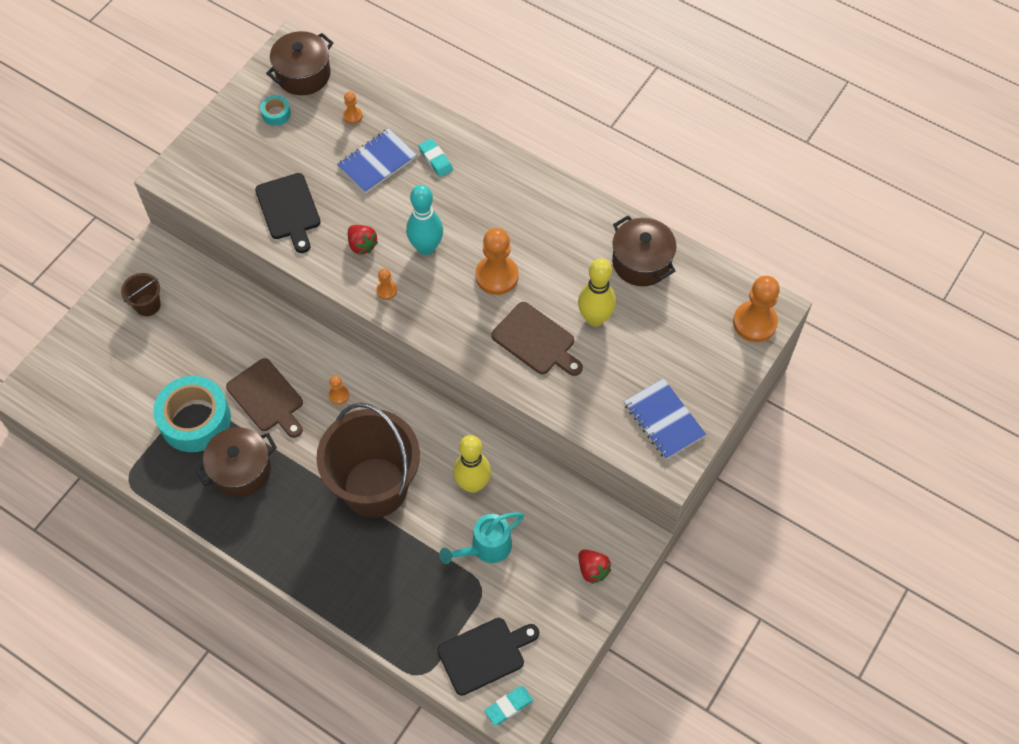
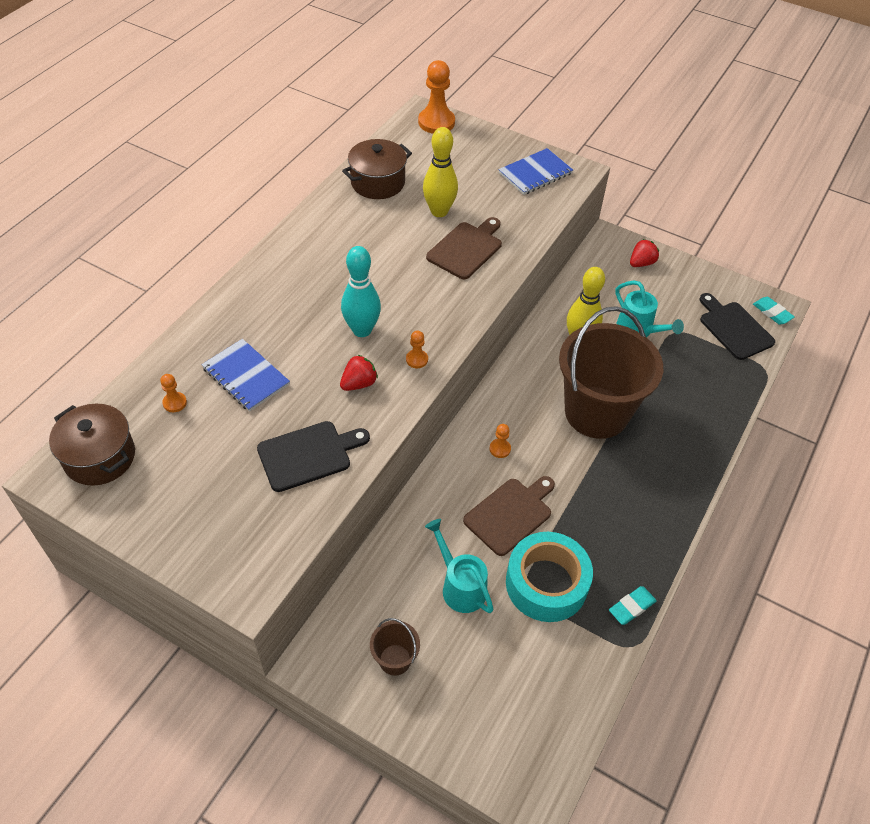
camera: 95 degrees left, 10 degrees down
brown pot [196,427,277,497] -> none
turquoise tape [260,95,291,126] -> none
turquoise eraser [418,138,453,177] -> turquoise eraser moved to [609,586,657,625]
orange pawn [475,228,519,295] -> none
none -> turquoise watering can [425,519,493,613]

